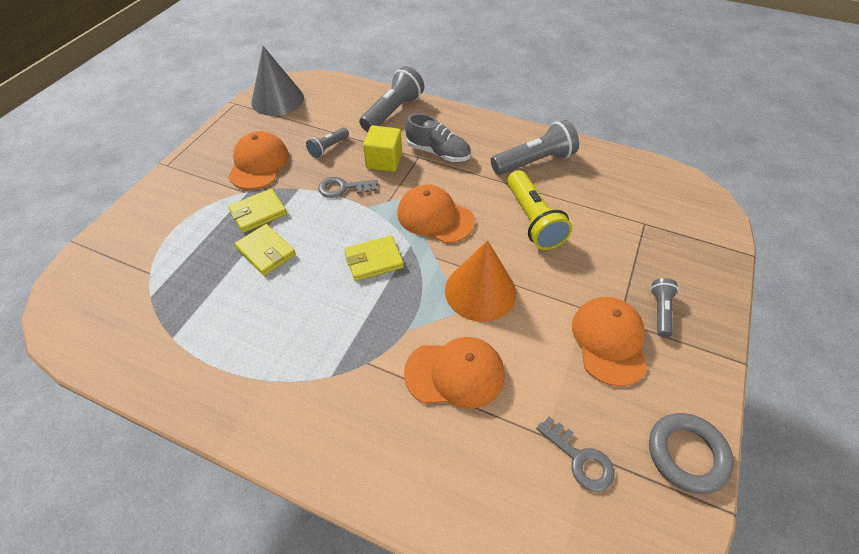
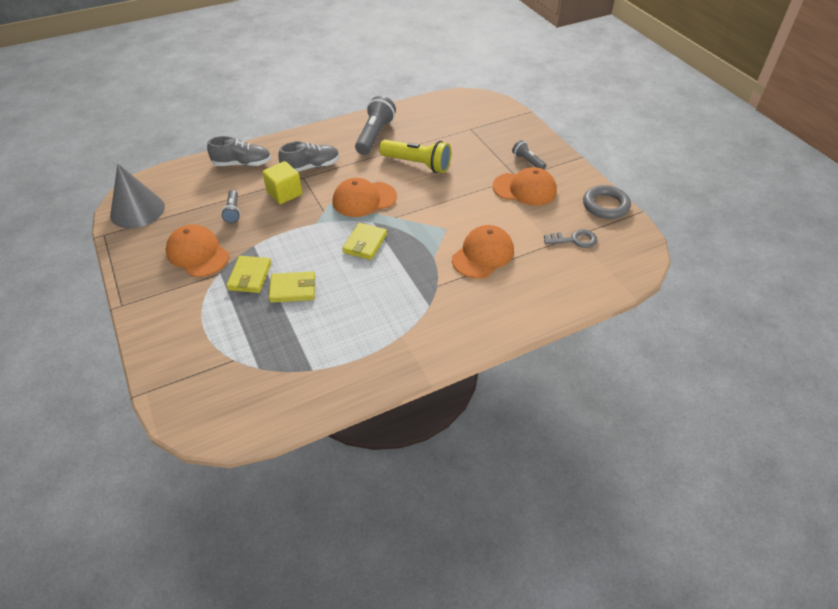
camera: 50 degrees left, 5 degrees down
grey key [318,177,378,198] -> none
grey flashlight [359,66,424,132] -> grey shoe [207,136,271,166]
orange cone [445,240,516,322] -> none
orange cap [572,297,647,386] -> orange cap turned 150 degrees clockwise [493,167,557,206]

